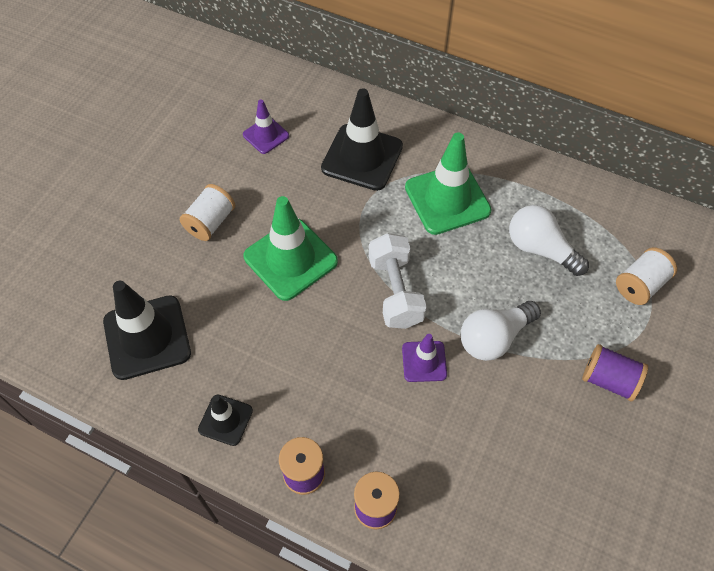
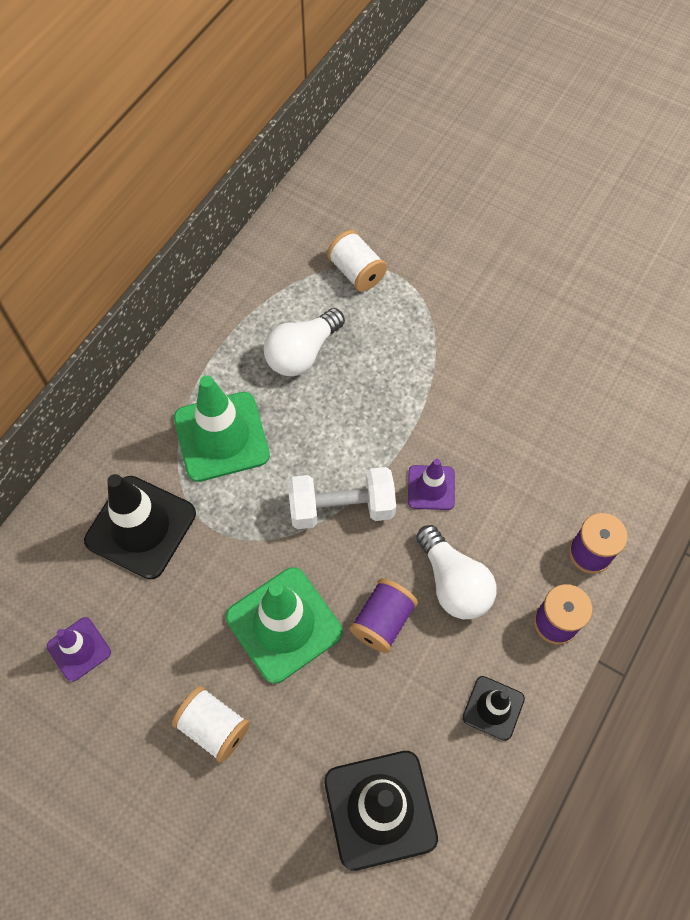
camera: 85 degrees left, 5 degrees up
white light bulb [461,301,541,361] -> white light bulb moved to [416,525,496,619]
purple spool [582,344,648,402] -> purple spool moved to [349,578,418,653]

